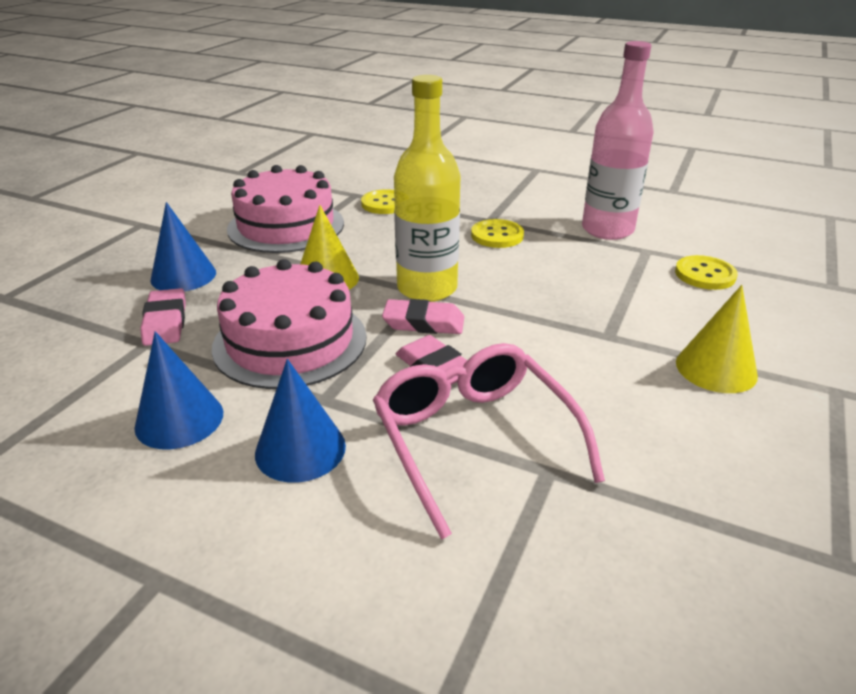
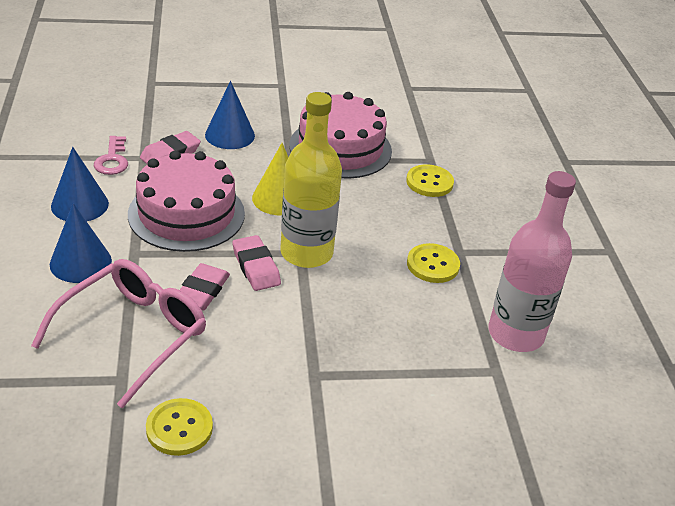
camera: 55 degrees right, 5 degrees up
yellow button [675,255,738,290] -> yellow button moved to [146,398,213,456]
yellow cone [676,285,758,393] -> none
none -> pink key [94,136,128,175]

